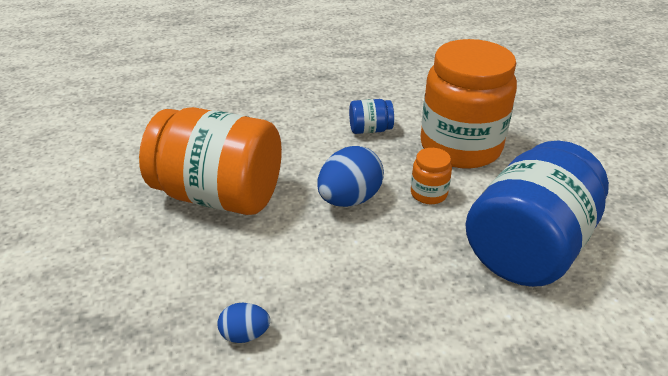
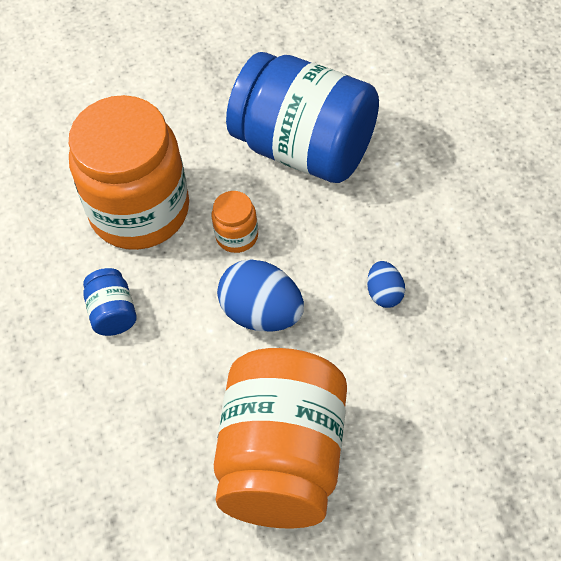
camera: 95 degrees left, 20 degrees up
blue egg [217,303,270,343] -> blue egg moved to [367,261,405,308]

